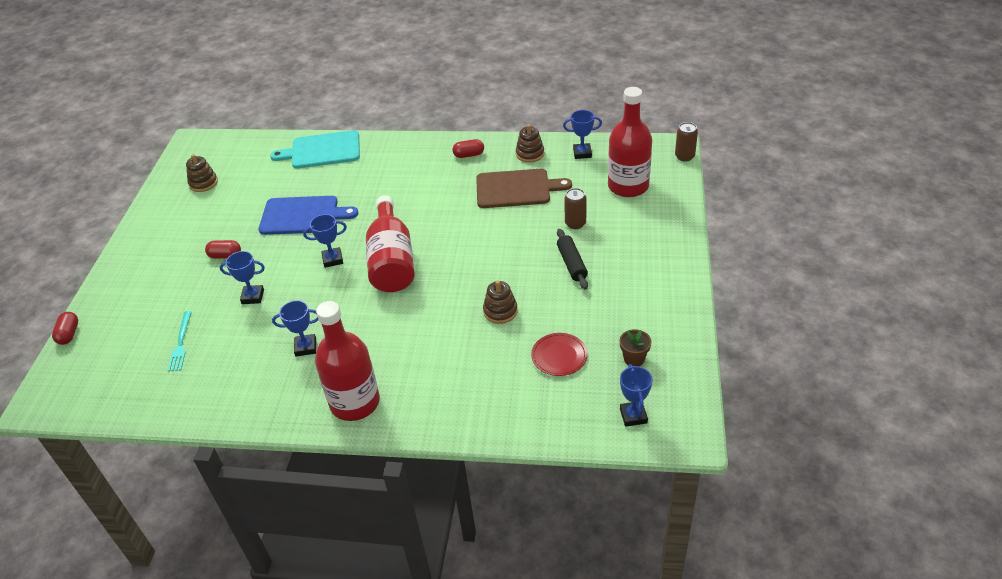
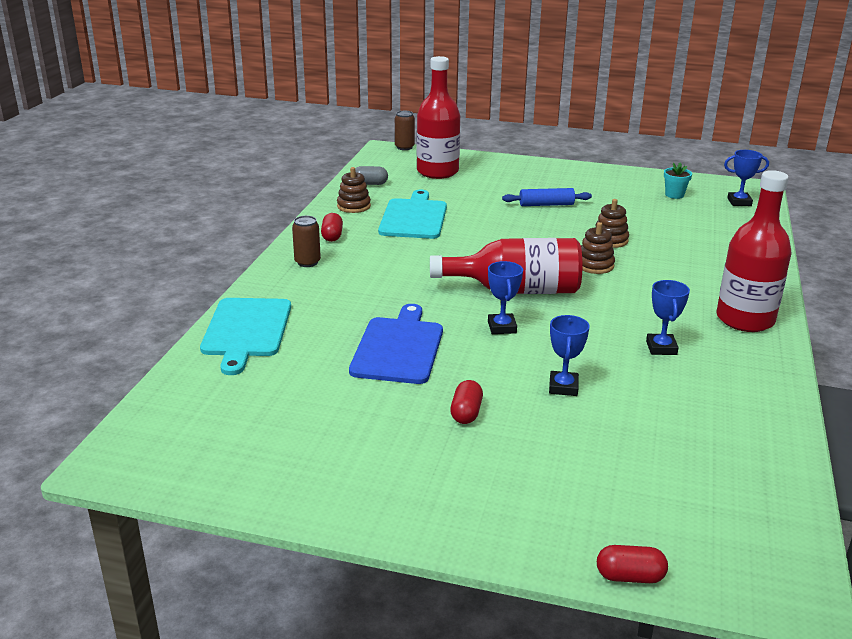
camera: 85 degrees left, 15 degrees down
turquoise fork [168,311,192,372] -> none
brown stacking toy [186,154,218,192] -> brown stacking toy moved to [581,222,615,274]
brown cutting board [476,169,572,208] -> turquoise cutting board [378,190,447,239]
red plate [531,333,587,376] -> none
black rolling pin [557,229,588,289] -> blue rolling pin [502,188,592,206]
blue trophy [563,110,602,159] -> grey capsule [355,166,388,185]
brown can [564,188,586,229] -> brown can moved to [292,216,321,267]
brown flower pot [620,329,651,366] -> turquoise flower pot [664,162,692,199]

